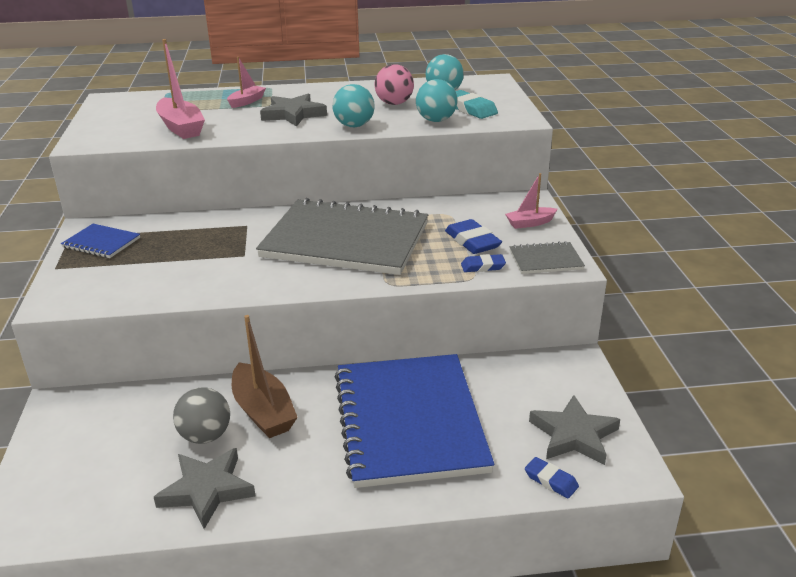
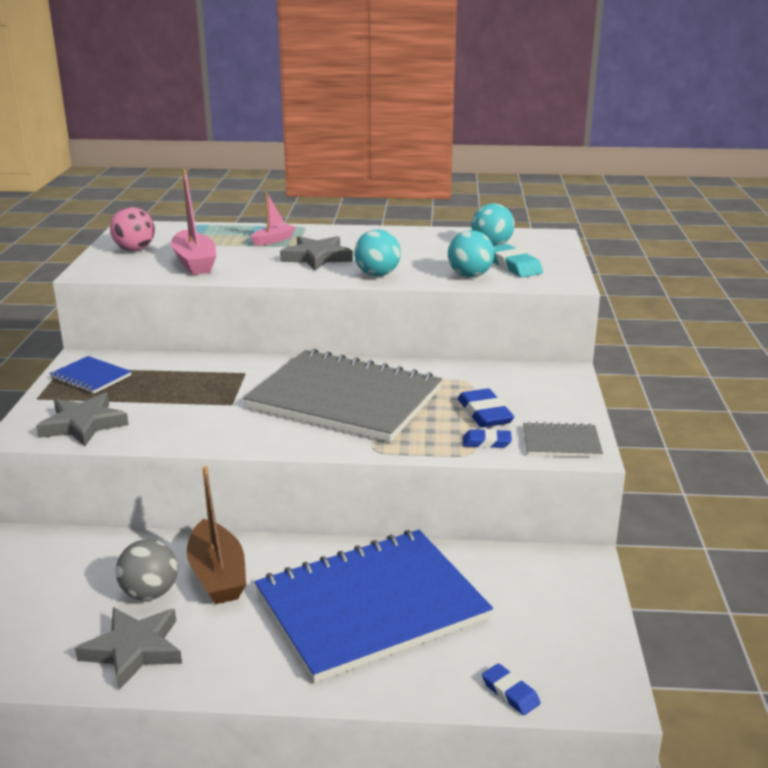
camera: 10 degrees right, 5 degrees down
blue notebook [335,354,494,488] -> blue notebook turned 60 degrees clockwise [255,530,493,683]
pink ball [375,64,414,105] -> pink ball moved to [110,207,155,251]
pink boat [505,173,557,229] -> none
grey star [529,395,620,465] -> grey star moved to [36,393,129,447]

